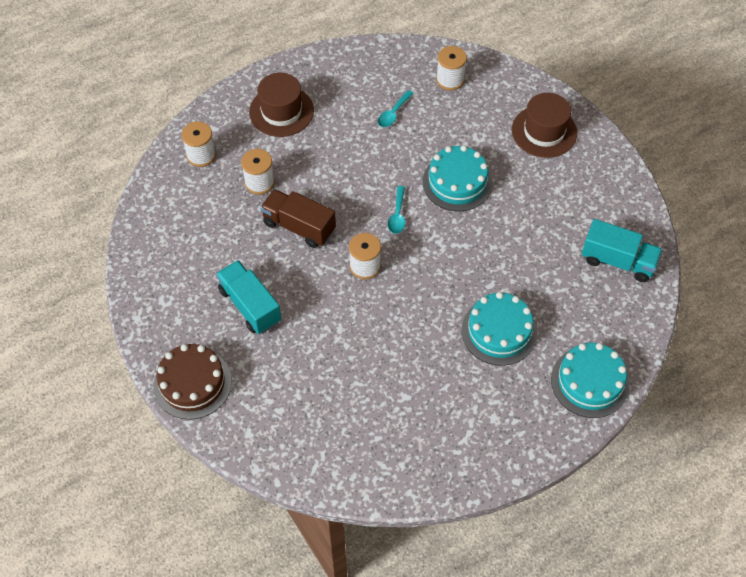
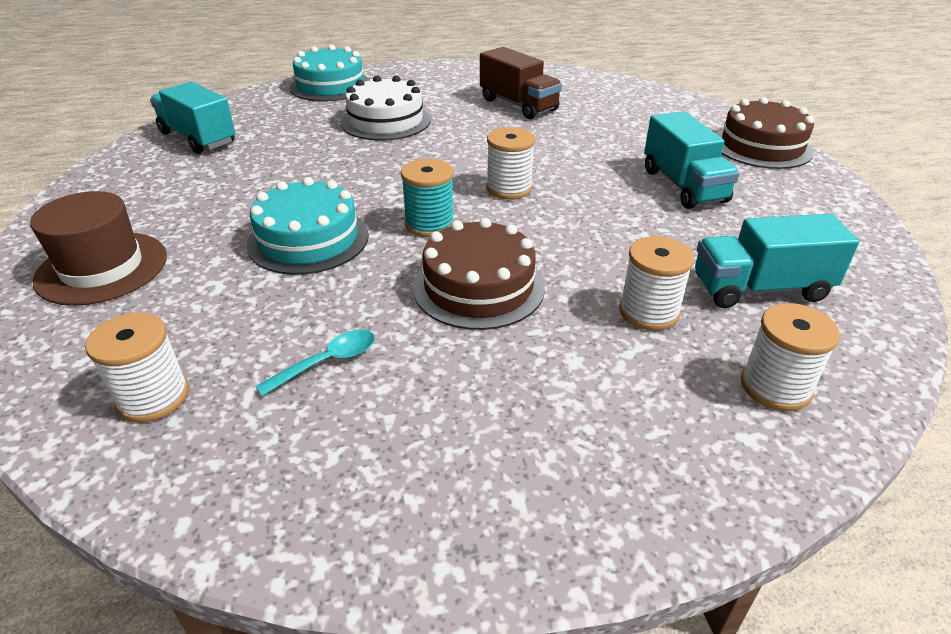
camera: 160 degrees left, 20 degrees down
brown hat [249,73,314,137] -> none
brown truck [260,189,336,248] -> brown truck moved to [480,47,562,119]
turquoise spoon [388,186,405,234] -> turquoise spool [401,158,455,237]
turquoise cake [461,292,537,366] -> white cake [341,76,431,141]
none -> brown cake [413,218,545,330]
none -> turquoise truck [695,214,859,308]

